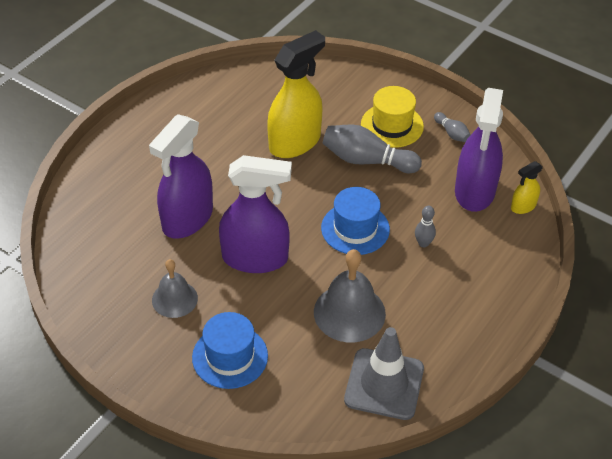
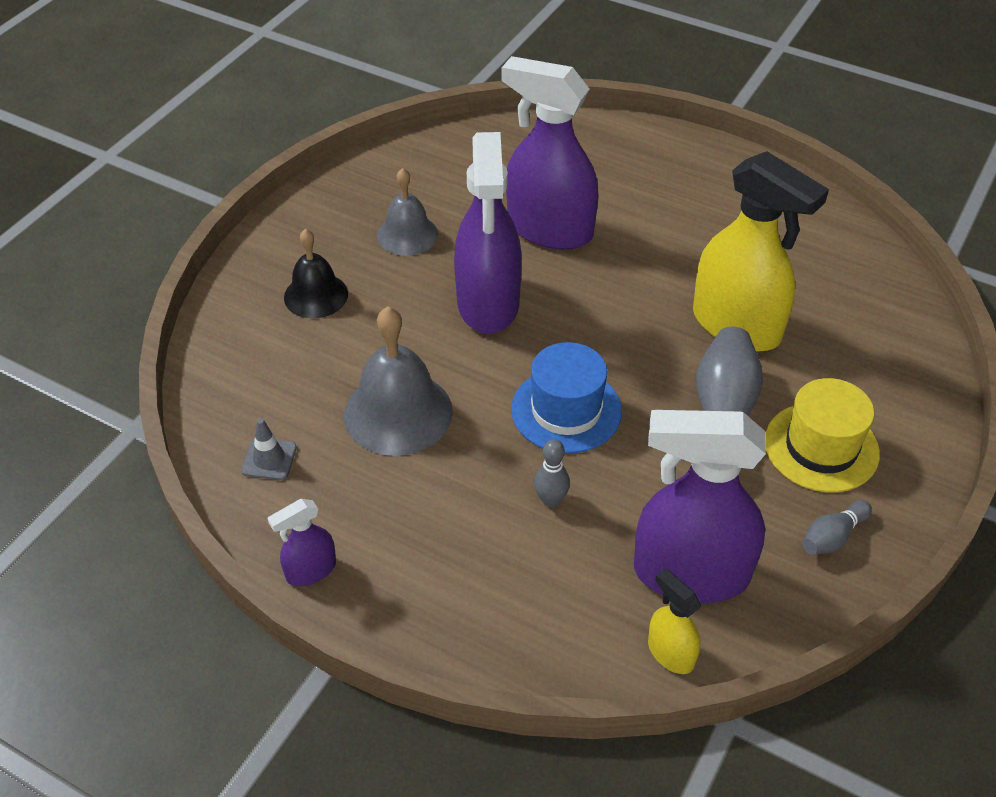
camera: 85 degrees right, 0 degrees up
blue hat [192,312,268,389] -> black bell [284,229,348,318]
grey traffic cone [344,327,424,420] -> grey traffic cone [241,418,297,480], size x0.45
none -> purple spray bottle [268,499,336,586]

